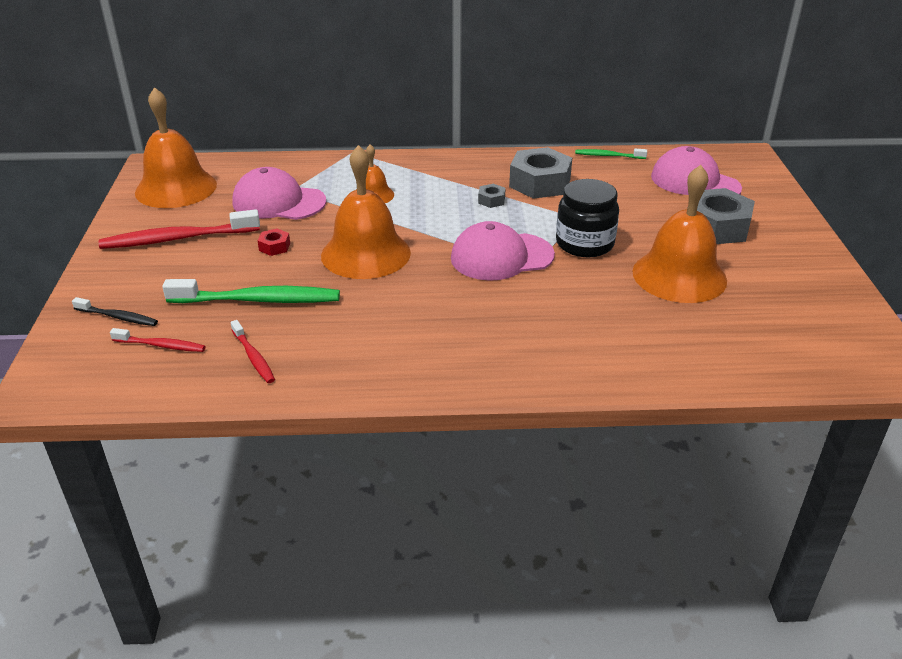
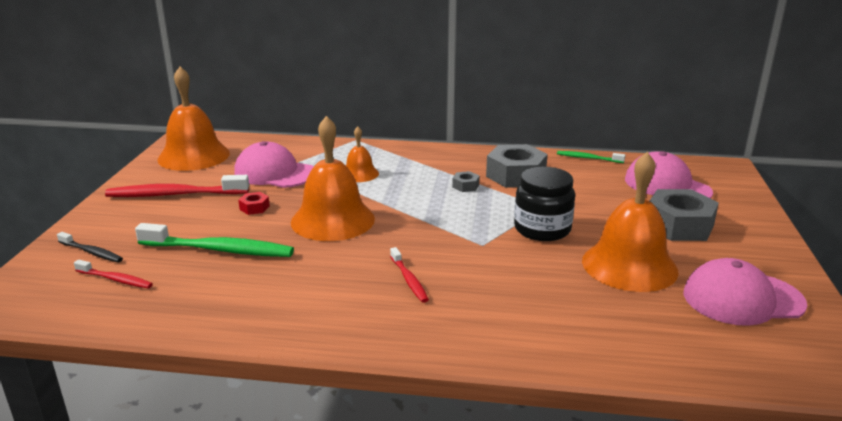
camera: 10 degrees right, 10 degrees down
red toothbrush [231,320,275,383] -> red toothbrush moved to [390,247,429,303]
pink cap [451,221,555,281] -> pink cap moved to [683,258,807,326]

